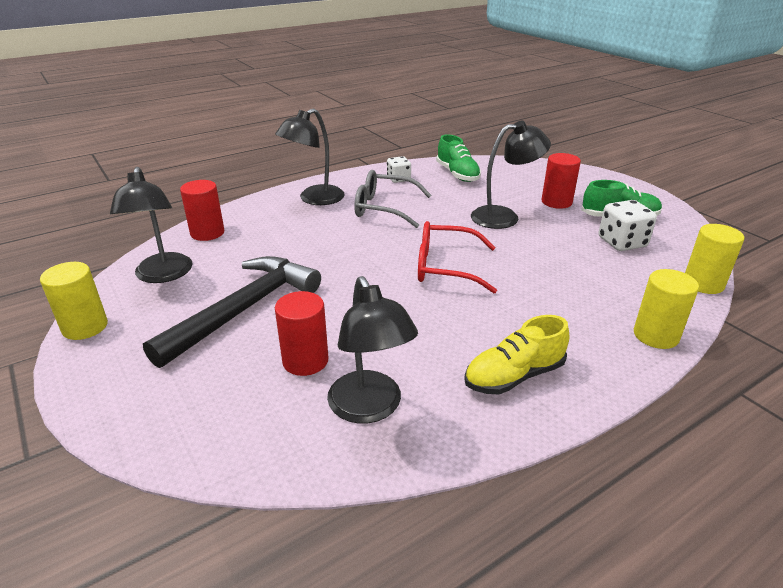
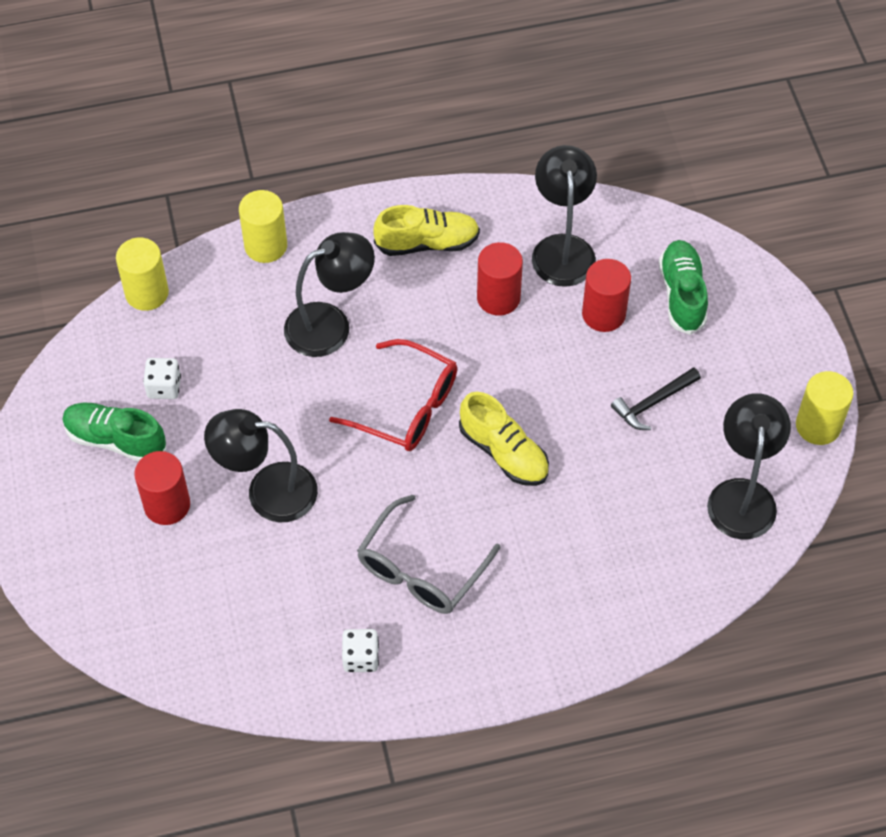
camera: 160 degrees left, 25 degrees up
black hammer [143,256,321,368] -> black hammer [611,367,701,430], size x0.47
red cylinder [180,180,224,241] -> red cylinder moved to [477,242,523,316]
black lamp [275,108,345,205] -> black lamp moved to [284,232,375,357]
grey glasses [354,170,431,228] -> grey glasses turned 90 degrees clockwise [357,494,501,614]
green shoe [436,134,481,182] -> green shoe moved to [659,240,708,335]
white dice [598,200,657,251] -> white dice [143,358,181,399], size x0.65
none -> yellow shoe [459,392,549,486]

